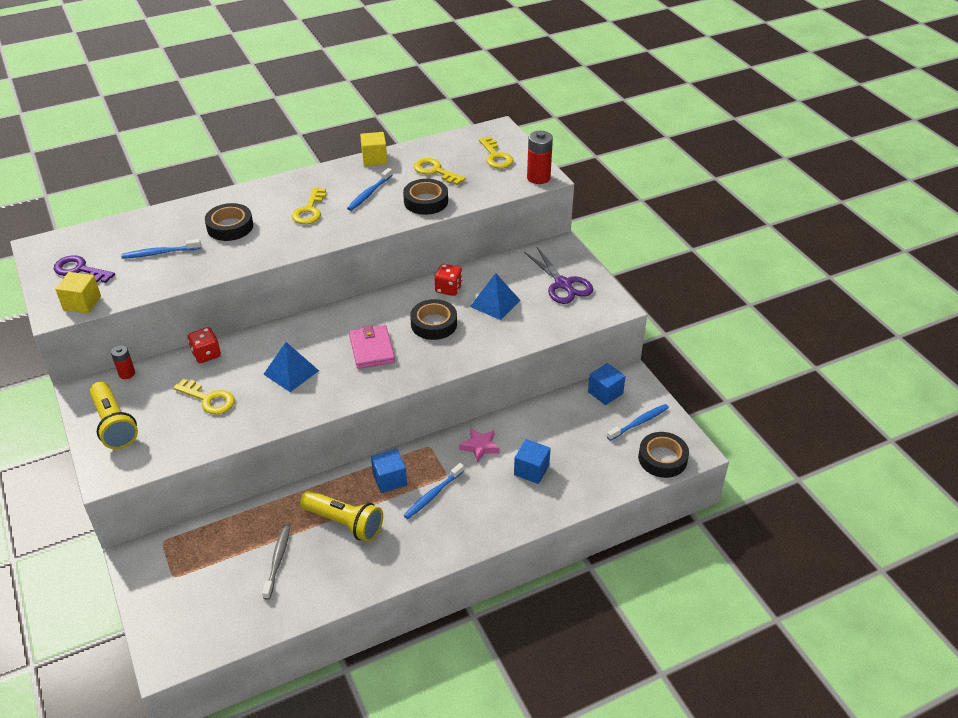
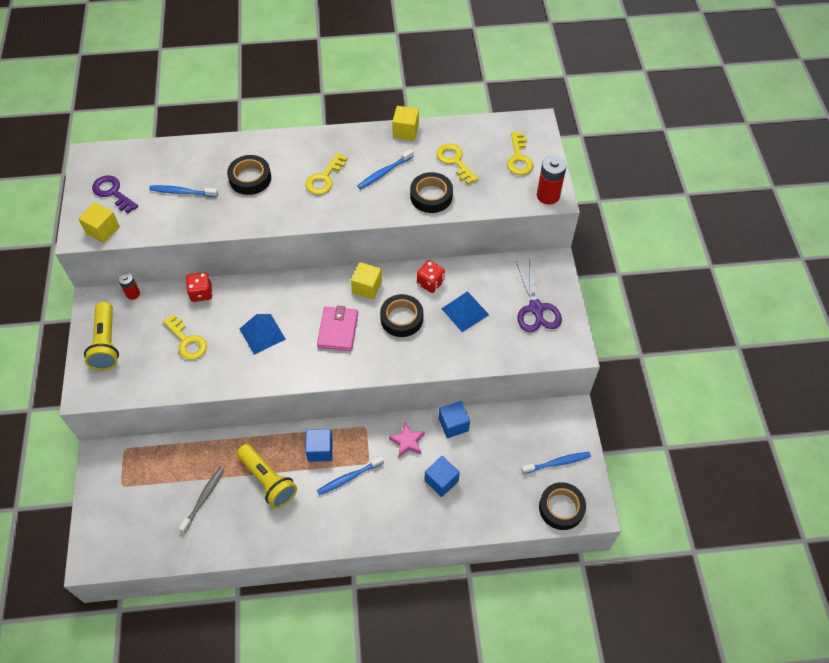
camera: 20 degrees right, 15 degrees up
blue cube [588,363,626,405] -> blue cube moved to [439,401,470,438]
none -> yellow cube [351,262,382,299]

